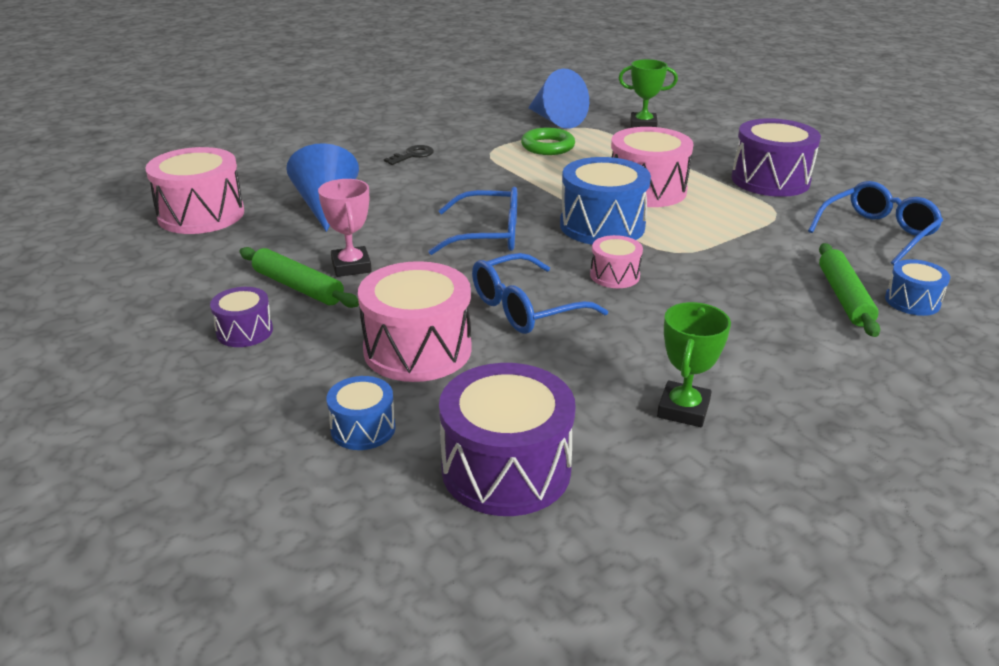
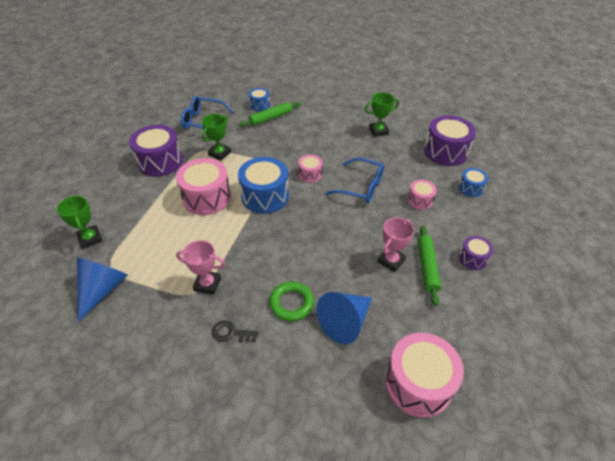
camera: 125 degrees left, 15 degrees up
pink drum [358,261,472,382] -> pink drum [408,180,437,210], size x0.53
blue glasses [428,187,517,255] -> none
green ring [521,128,575,155] -> green ring moved to [269,282,314,321]
none -> pink trophy [176,240,225,295]
none -> green trophy [202,114,231,161]

